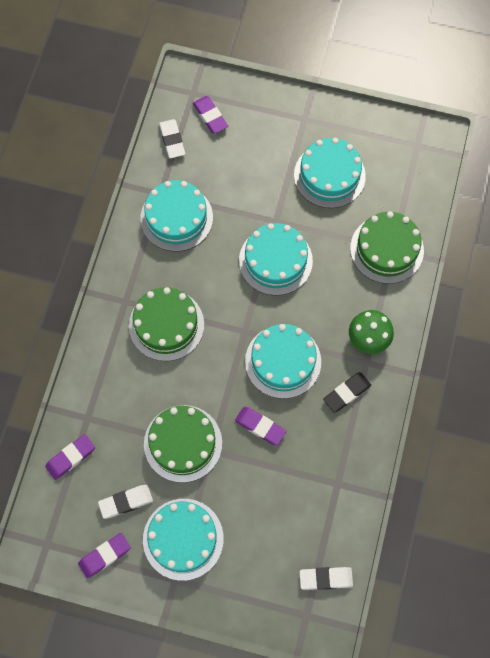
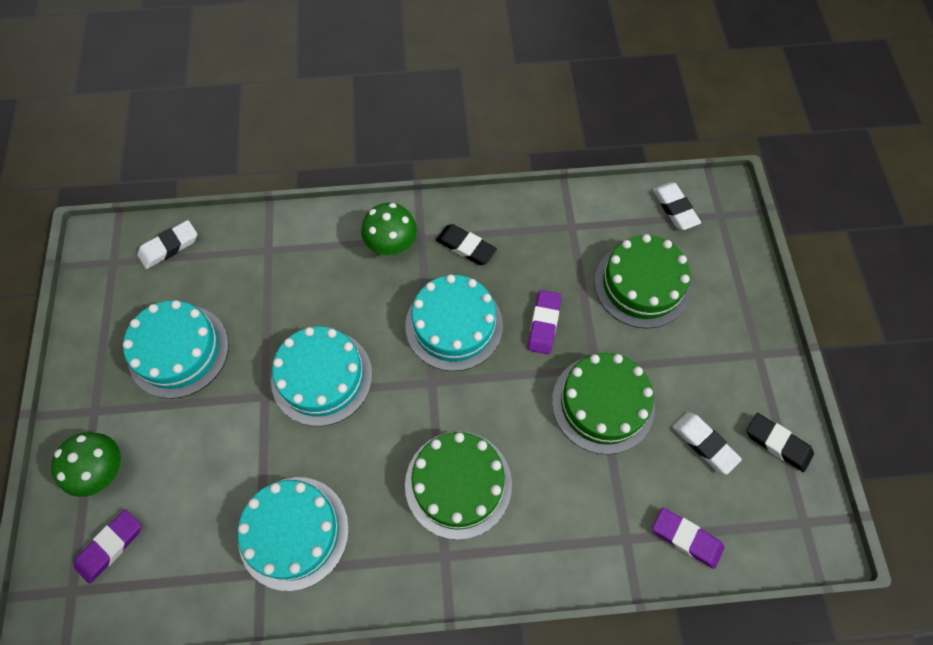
camera: 110 degrees left, 5 degrees down
purple eraser [78,533,131,579] -> black eraser [747,413,814,472]
turquoise cake [143,499,224,581] -> none
white eraser [159,119,185,158] -> white eraser moved to [137,220,197,269]
green cake [350,211,424,284] -> green cake moved to [595,234,691,329]
none -> green mushroom [51,432,121,497]

